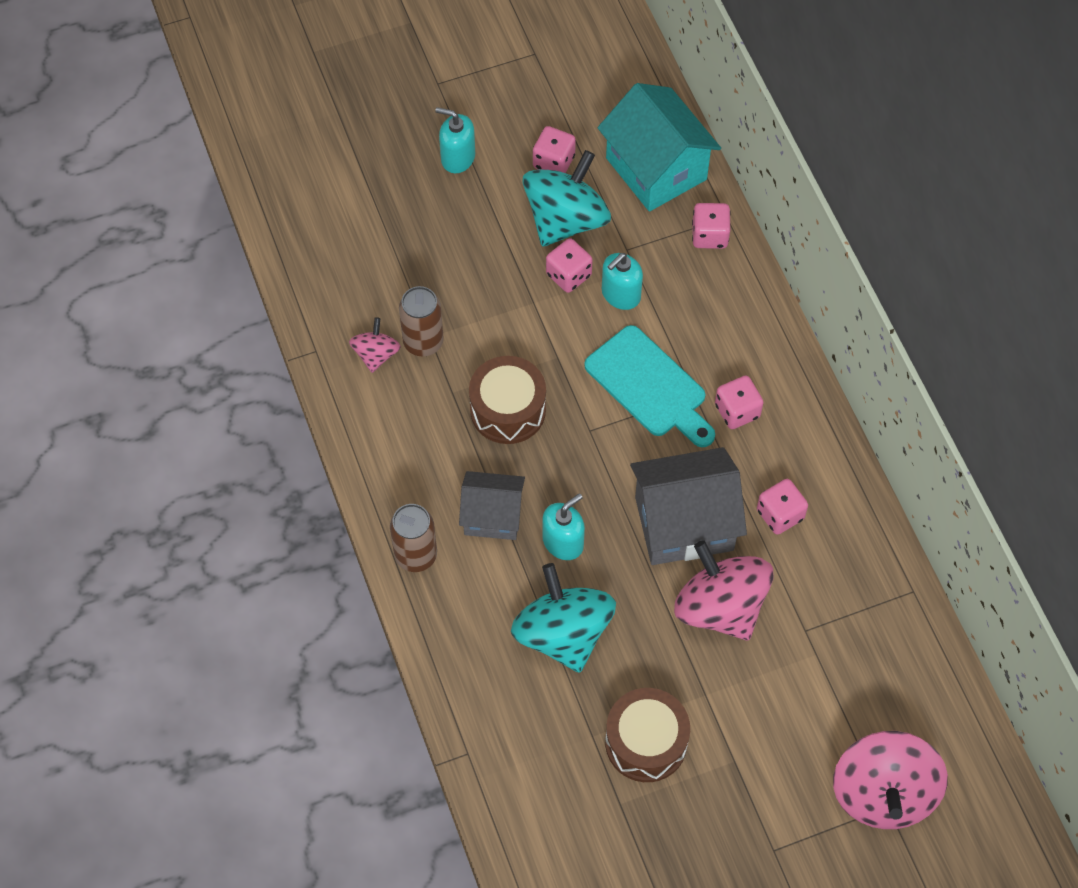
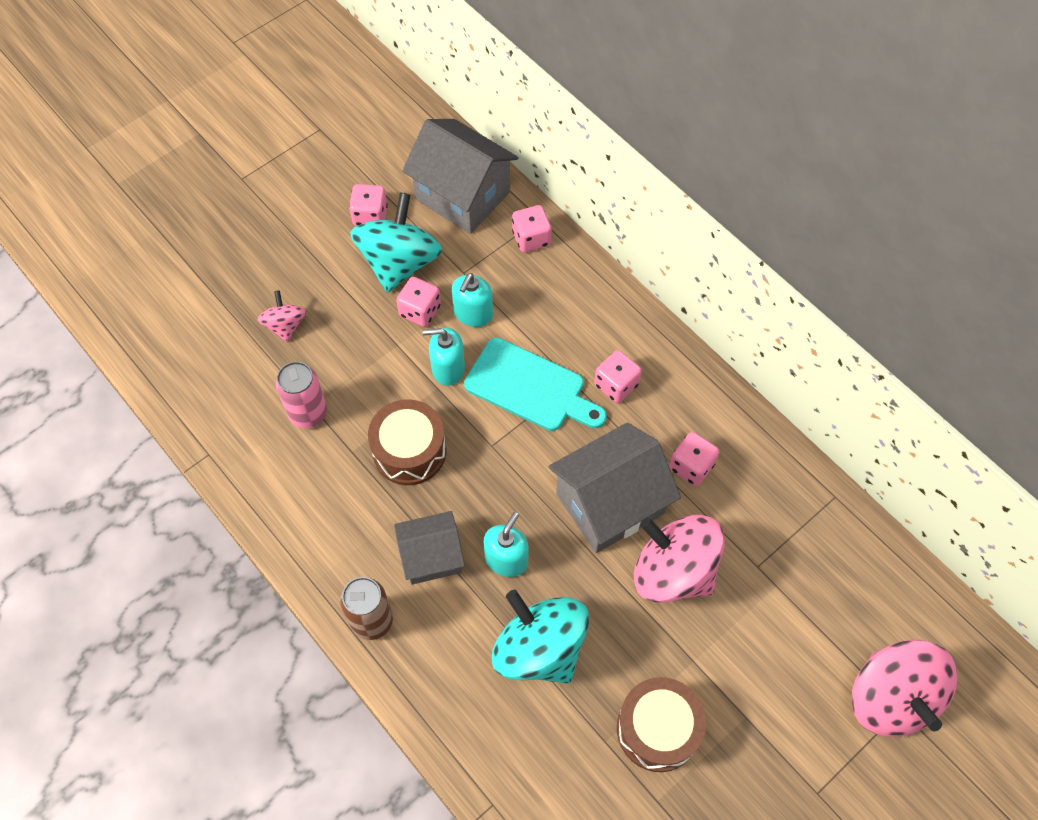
camera: 20 degrees left, 0 degrees up
pink spinning top [349,317,401,373] -> pink spinning top moved to [258,290,306,342]
brown can [399,286,444,356] -> pink can [276,361,327,428]
turquoise soap dispenser [435,107,475,173] -> turquoise soap dispenser moved to [423,328,465,386]
turquoise house [598,83,721,212] -> grey house [402,119,519,234]

